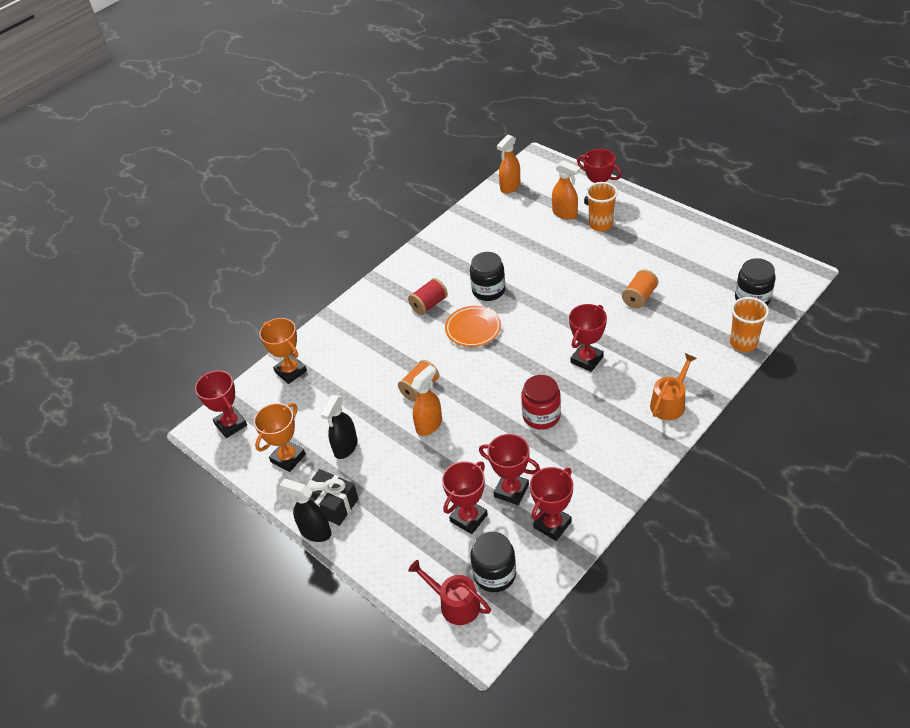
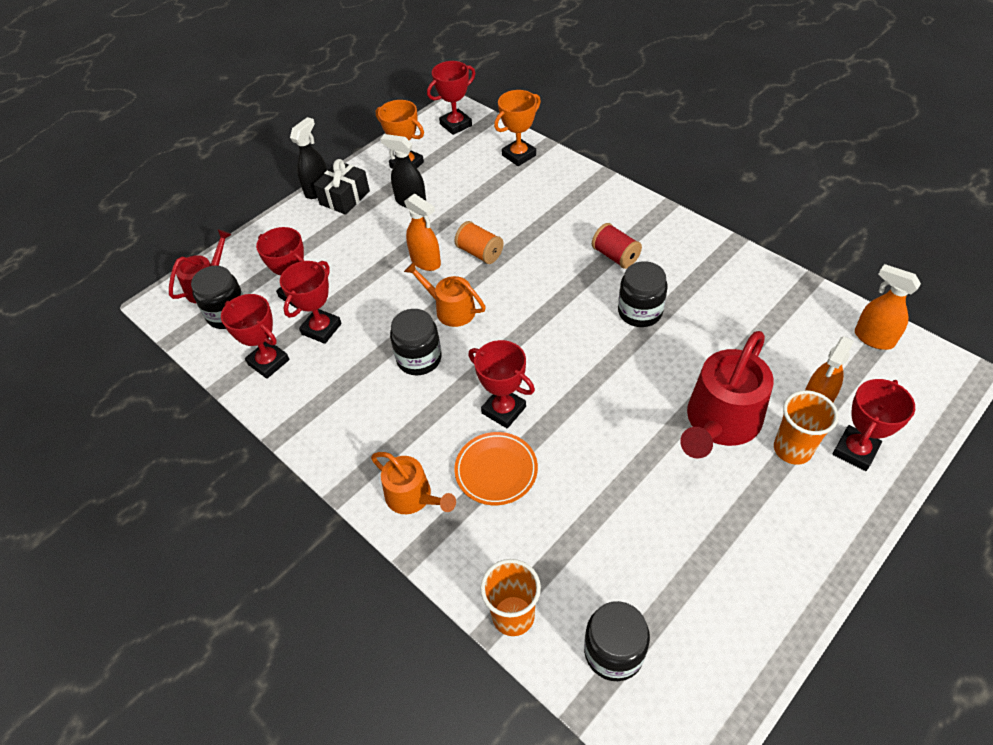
camera: 90 degrees right, 5 degrees up
orange plate [445,306,501,347] -> orange plate moved to [454,432,538,505]
red jar [521,375,561,430] -> black jar [390,309,442,375]
orange spool [622,269,658,309] -> none
none -> orange watering can [404,261,486,327]
none -> red watering can [680,331,774,459]

